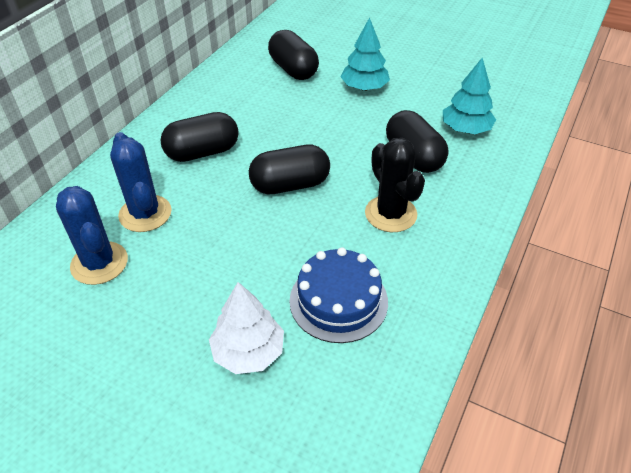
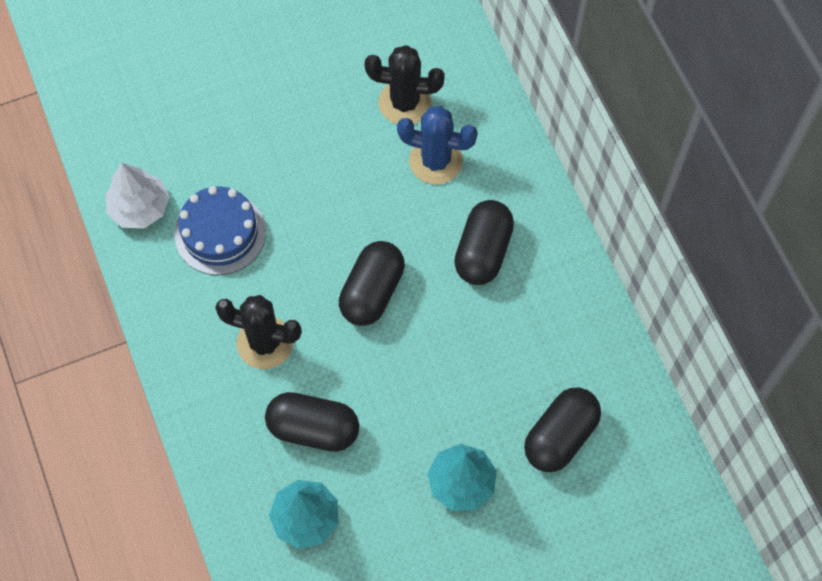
camera: 130 degrees right, 20 degrees up
blue cactus [56,186,128,285] -> black cactus [365,45,445,124]
white tree [209,282,284,374] -> white tree moved to [105,163,169,228]
black capsule [268,30,319,80] -> black capsule turned 60 degrees counterclockwise [524,388,601,472]

